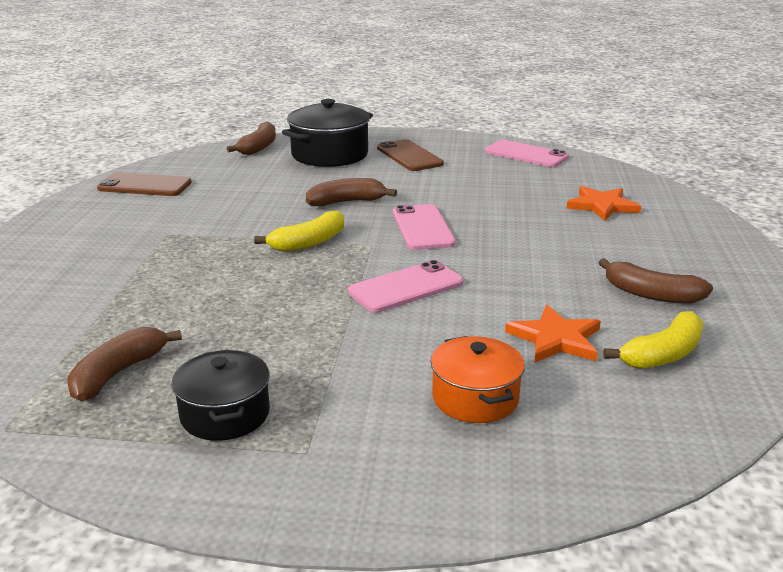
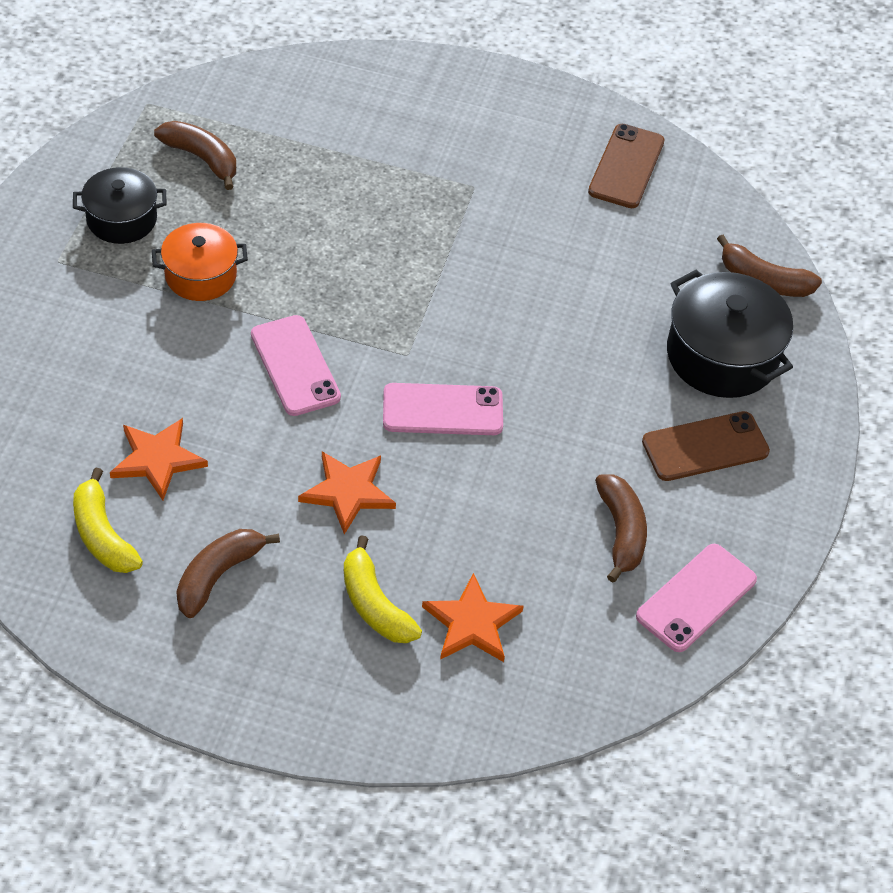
camera: 95 degrees right, 25 degrees up
yellow banana [254,210,344,252] -> yellow banana moved to [344,535,422,643]
brown banana [306,178,397,207] -> brown banana moved to [595,474,647,583]
orange pot [431,336,525,423] -> orange pot moved to [152,223,248,301]
none -> orange star [298,451,396,535]

